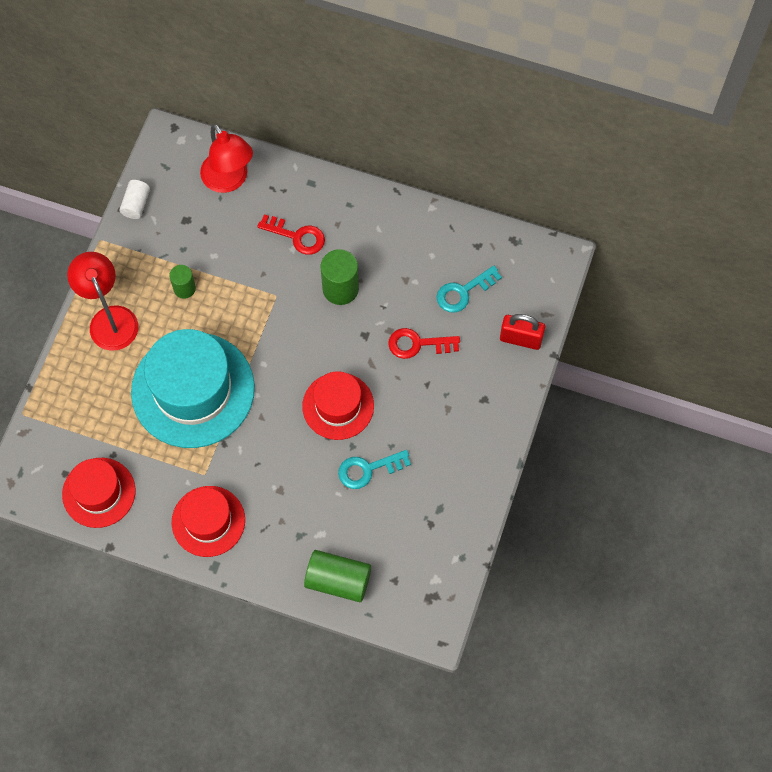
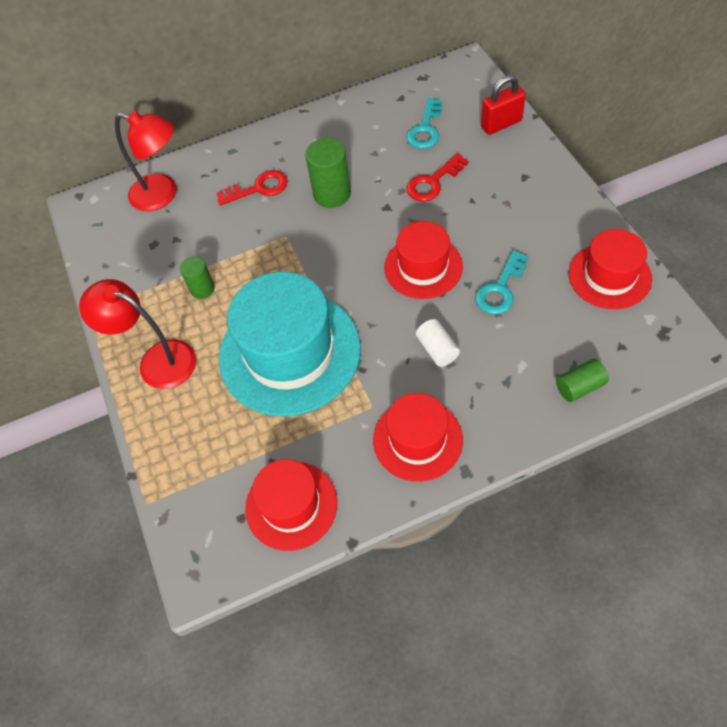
camera: 35 degrees left, 10 degrees down
white cylinder [120,180,150,219] -> white cylinder moved to [416,319,460,367]
green cylinder [304,550,371,602] -> green cylinder [556,359,609,402], size x0.61
none -> red hat [569,229,652,309]

